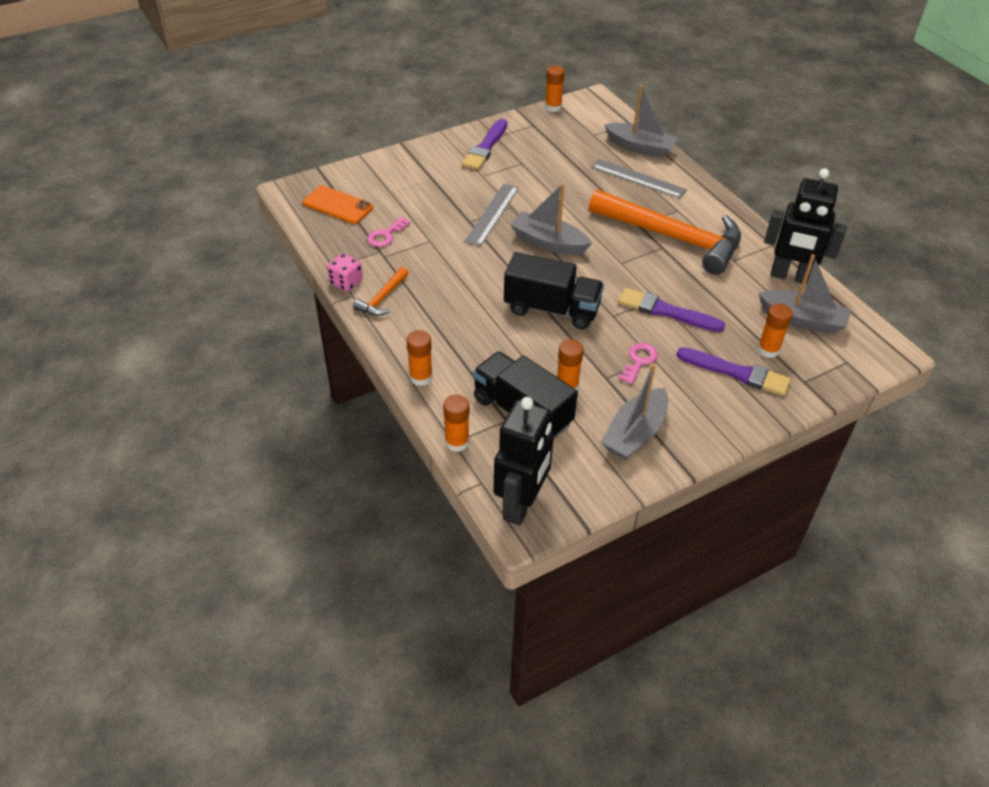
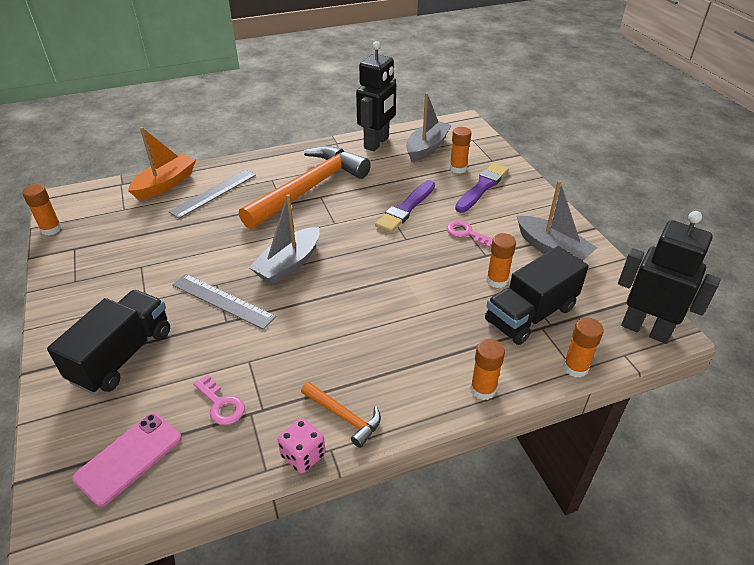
camera: 80 degrees left, 5 degrees down
orange phone [303,185,373,224] -> pink phone [72,413,182,507]
purple brush [462,119,507,170] -> none
black truck [504,252,604,329] -> black truck moved to [47,290,170,394]
grey boat [604,85,678,158] -> orange boat [128,127,196,200]

